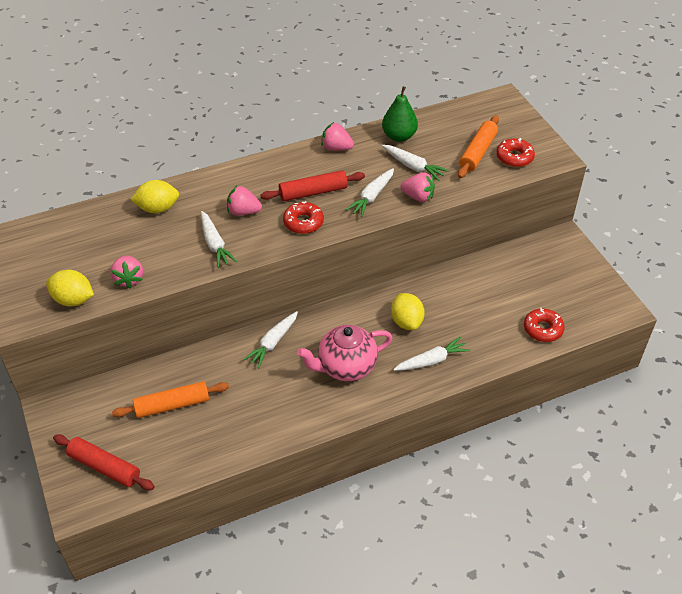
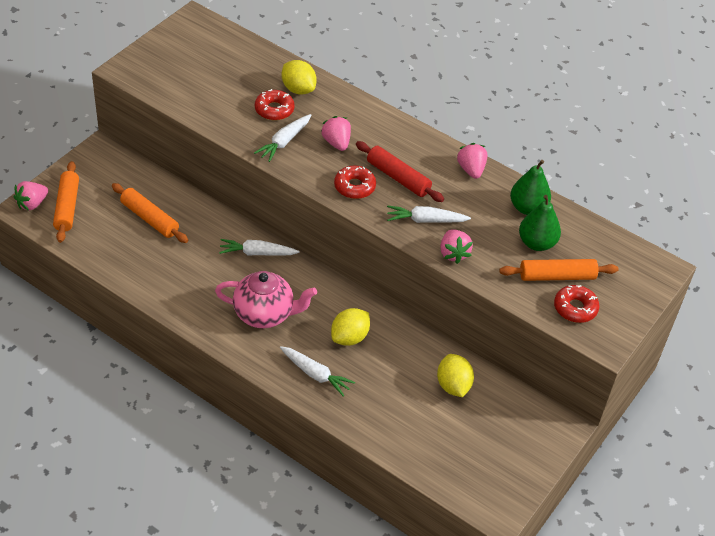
camera: 55 degrees right, 0 degrees up
yellow lemon [46,270,94,307] -> yellow lemon moved to [437,354,474,397]
red rolling pin [53,434,155,490] -> orange rolling pin [53,161,79,243]
pink strawberry [110,255,143,289] -> pink strawberry moved to [14,181,48,211]
pink teapot [297,325,392,381] -> pink teapot turned 150 degrees clockwise [215,271,317,328]
white carrot [382,145,449,181] -> none
red donut [524,308,565,342] -> red donut moved to [255,89,295,121]
none -> green pear [519,195,561,251]

